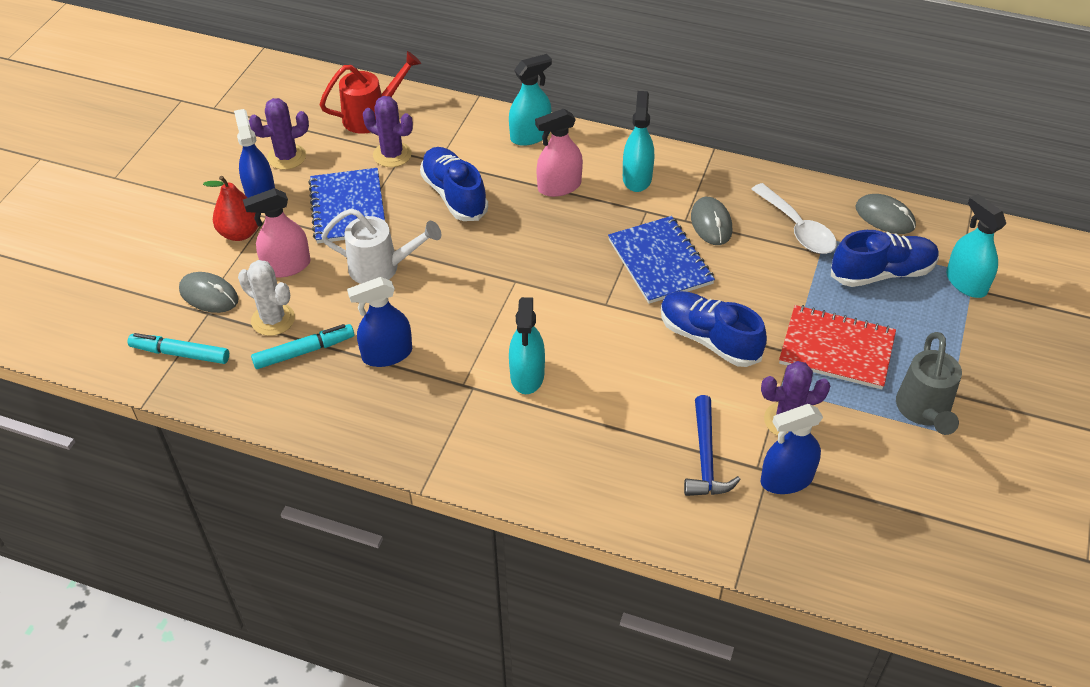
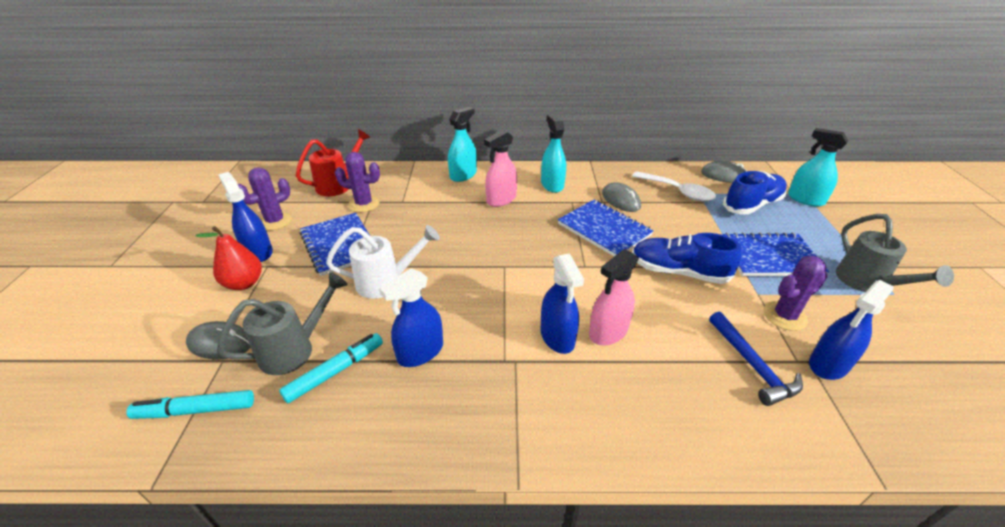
camera: 20 degrees left, 10 degrees down
white cactus [238,260,295,336] -> grey watering can [217,272,347,375]
pink spray bottle [243,188,311,278] -> pink spray bottle moved to [589,249,639,346]
blue shoe [420,147,488,221] -> none
turquoise spray bottle [509,297,545,394] -> blue spray bottle [540,253,584,354]
red notebook [779,305,896,389] -> blue notebook [721,232,829,276]

